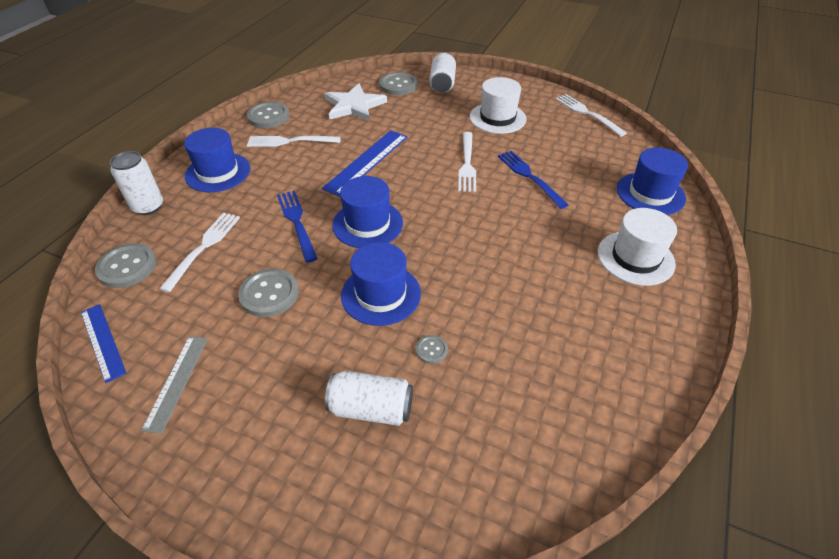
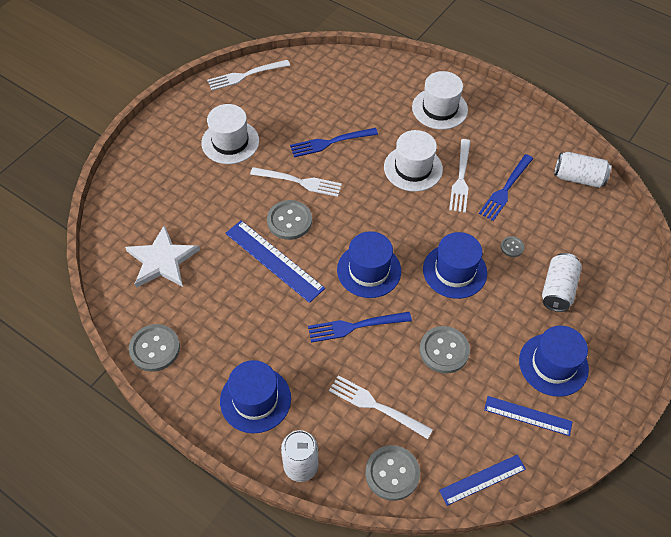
camera: 80 degrees left, 10 degrees up
grey ruler [141,336,208,434] -> blue ruler [484,396,573,436]
white fork [247,136,341,147] -> white fork moved to [449,139,471,213]
grey button [379,72,418,95] -> grey button moved to [267,200,312,240]
white can [429,52,456,93] -> white can moved to [554,152,611,188]
blue hat [617,147,688,215] -> blue hat moved to [519,326,589,397]
none -> white hat [384,130,443,192]
none -> blue fork [479,154,533,221]

